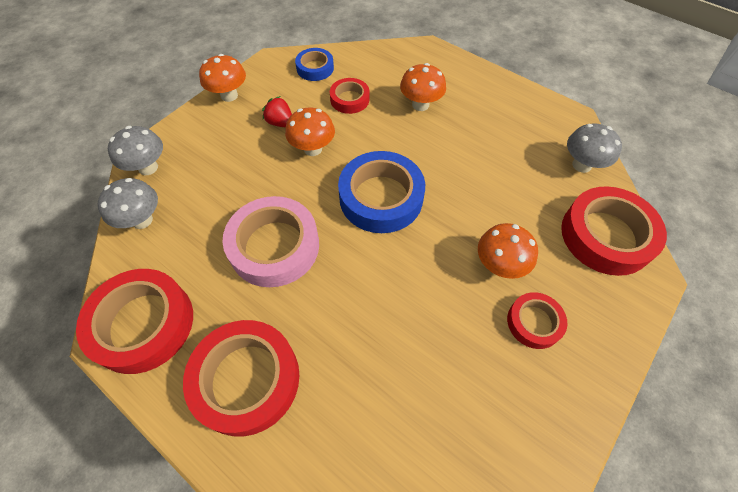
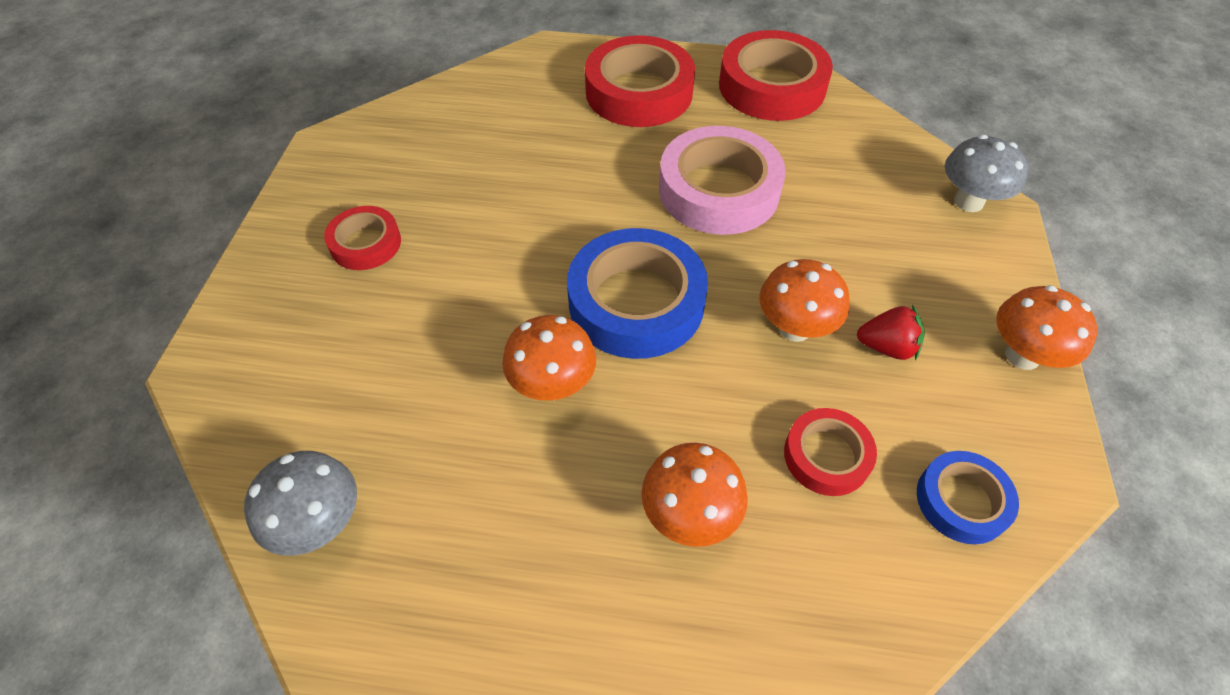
camera: 150 degrees right, 5 degrees down
grey mushroom [97,178,158,229] -> none
orange mushroom [478,223,538,279] -> orange mushroom moved to [502,315,596,401]
red tape [561,186,667,276] -> none

